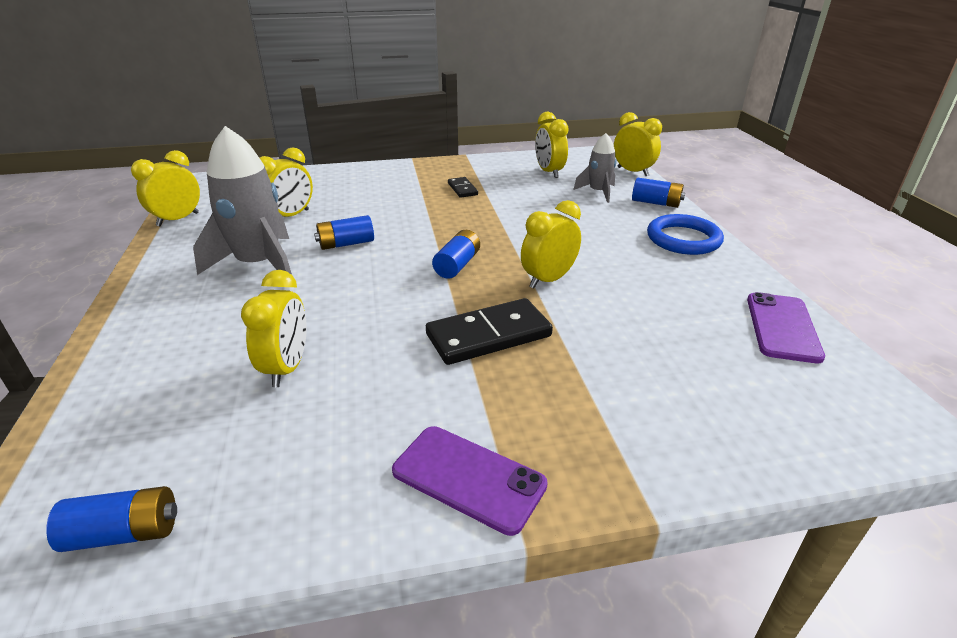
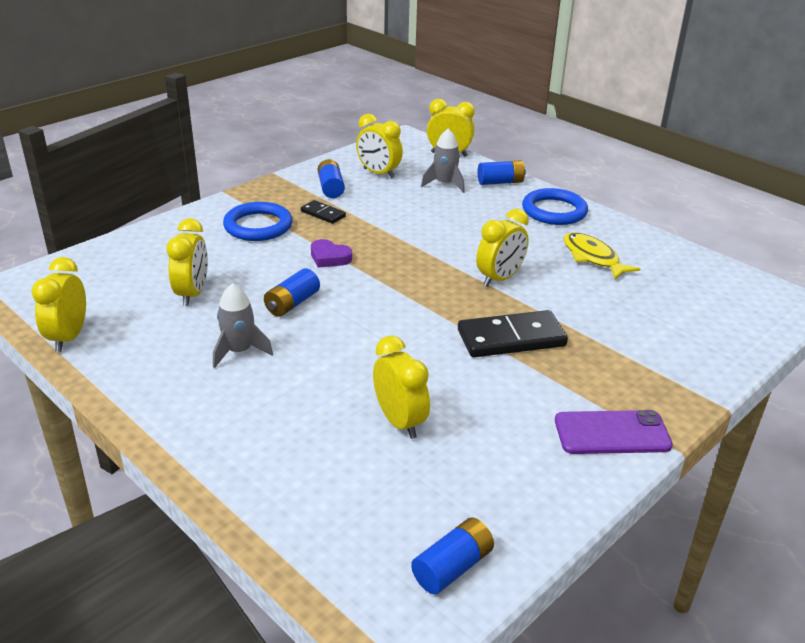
camera: 35 degrees left, 0 degrees up
grey rocket [193,126,292,275] -> grey rocket [213,283,273,368], size x0.55
black domino [426,298,553,365] -> black domino turned 45 degrees clockwise [458,310,568,357]
blue battery [432,230,480,279] -> blue battery moved to [318,159,345,198]
yellow clock [521,200,581,288] -> yellow clock turned 150 degrees counterclockwise [476,209,529,287]
purple phone [747,292,825,363] -> none
none -> blue ring [223,202,292,241]
none -> purple heart [311,239,352,268]
none -> yellow fish [563,232,640,280]

